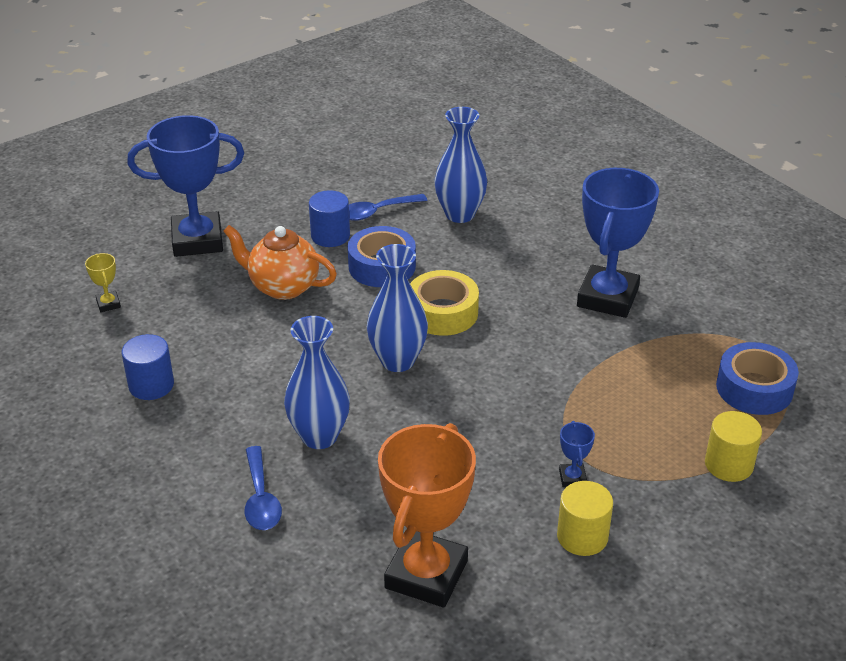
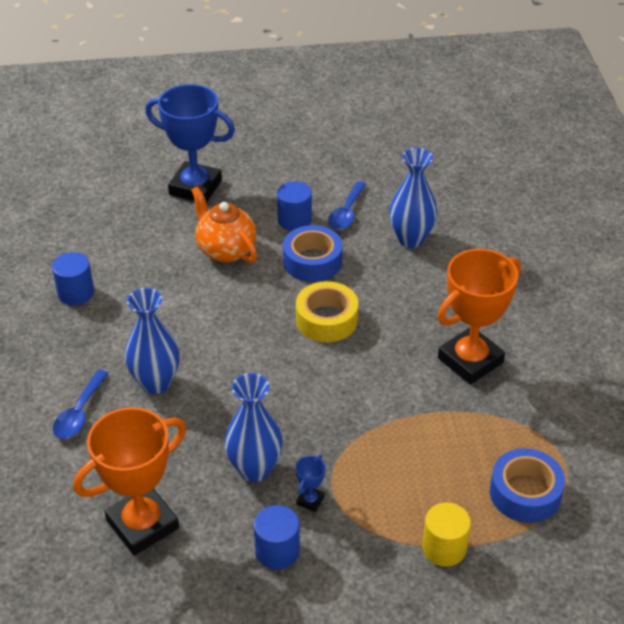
camera: 30 degrees right, 5 degrees up
yellow trophy [85,253,121,312] -> none
blue spoon [349,194,427,221] -> blue spoon turned 75 degrees counterclockwise [328,181,366,230]
blue vase [367,244,428,372] -> blue vase moved to [224,373,283,482]
yellow cylinder [557,481,613,556] -> blue cylinder [254,505,300,569]
blue trophy [577,168,659,318] -> orange trophy [438,249,521,385]

